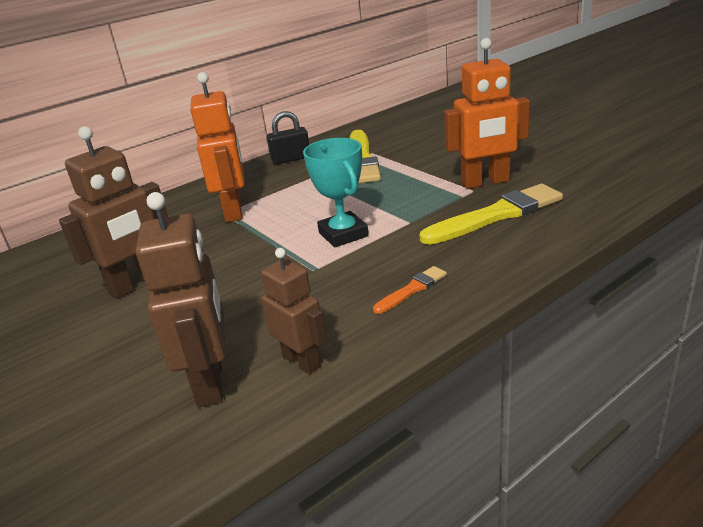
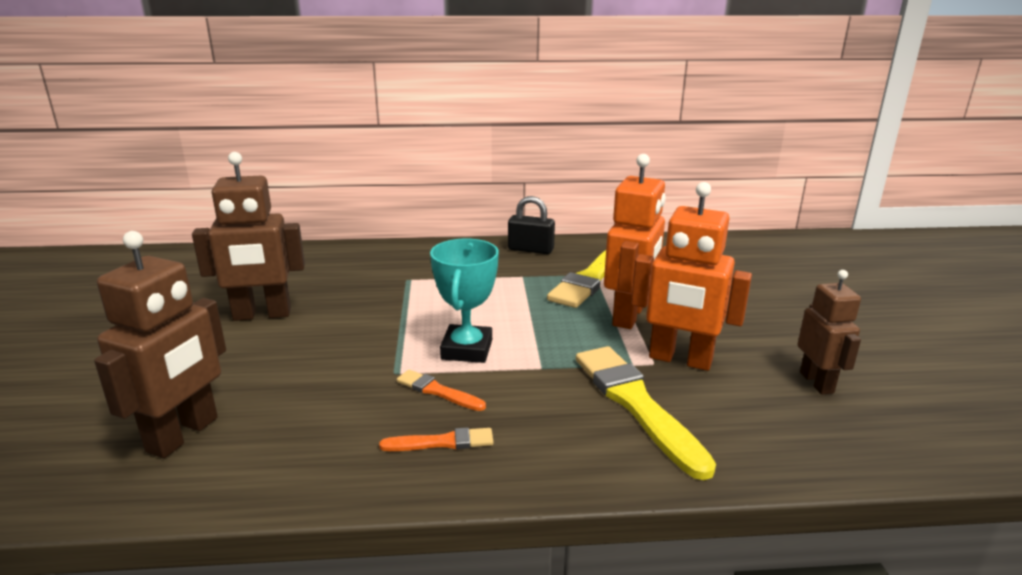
camera: 30 degrees right, 5 degrees down
orange robot [190,72,245,222] -> orange robot moved to [604,154,666,329]
brown robot [261,248,327,374] -> brown robot moved to [797,270,861,395]
yellow brush [419,184,563,245] -> yellow brush turned 120 degrees counterclockwise [576,346,716,480]
none -> orange brush [397,370,486,411]

